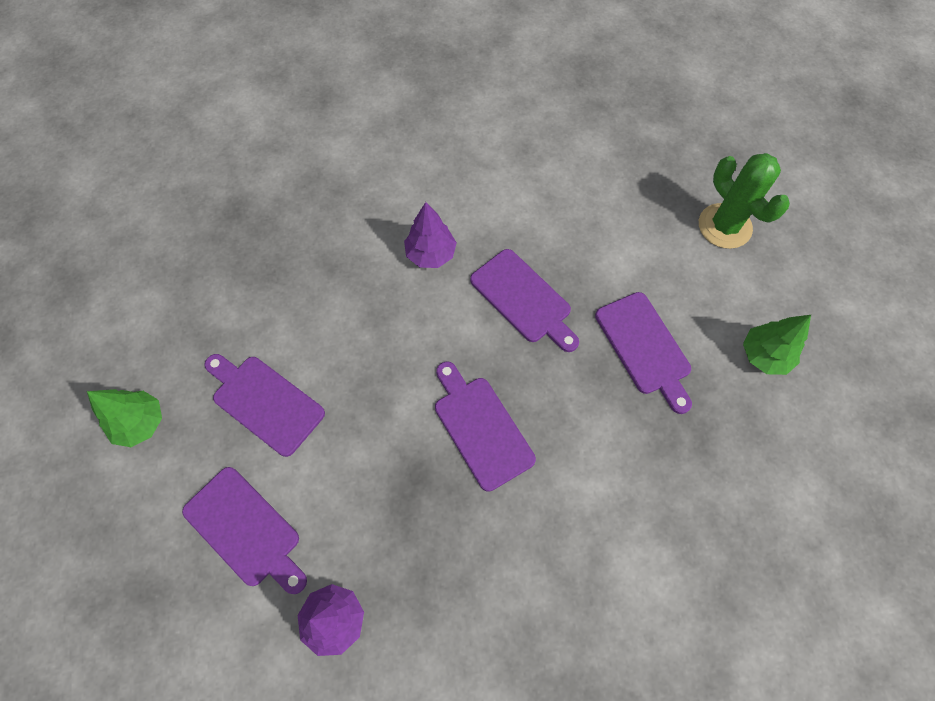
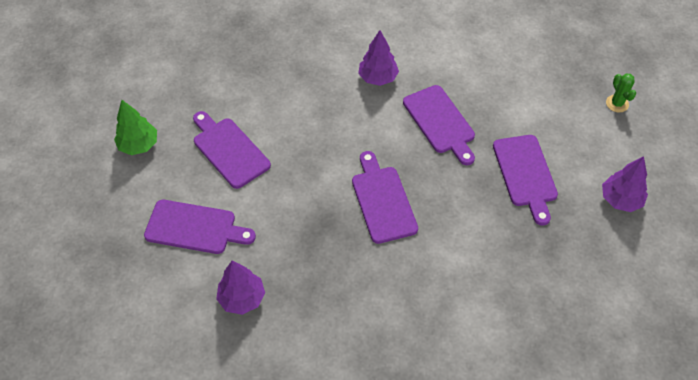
camera: 15 degrees right, 10 degrees down
purple cutting board [182,467,307,594] -> purple cutting board turned 45 degrees counterclockwise [144,200,256,254]
green cactus [699,153,790,249] -> green cactus [606,73,636,113], size x0.52
green tree [743,315,811,375] -> purple tree [602,156,648,212]

